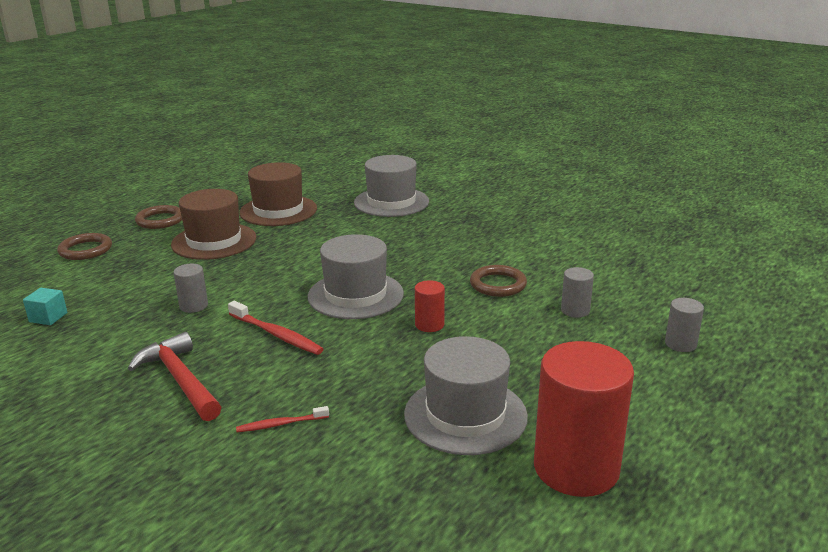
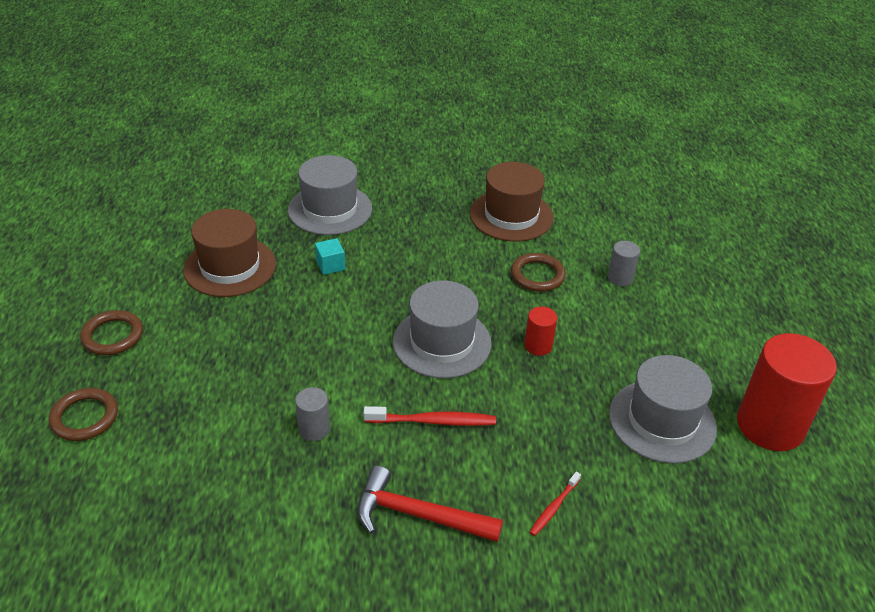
camera: 40 degrees left, 15 degrees up
turquoise cube [23,288,67,325] -> turquoise cube moved to [315,238,345,275]
brown hat [171,189,256,260] -> brown hat moved to [470,162,554,242]
grey cylinder [665,298,704,352] -> none

